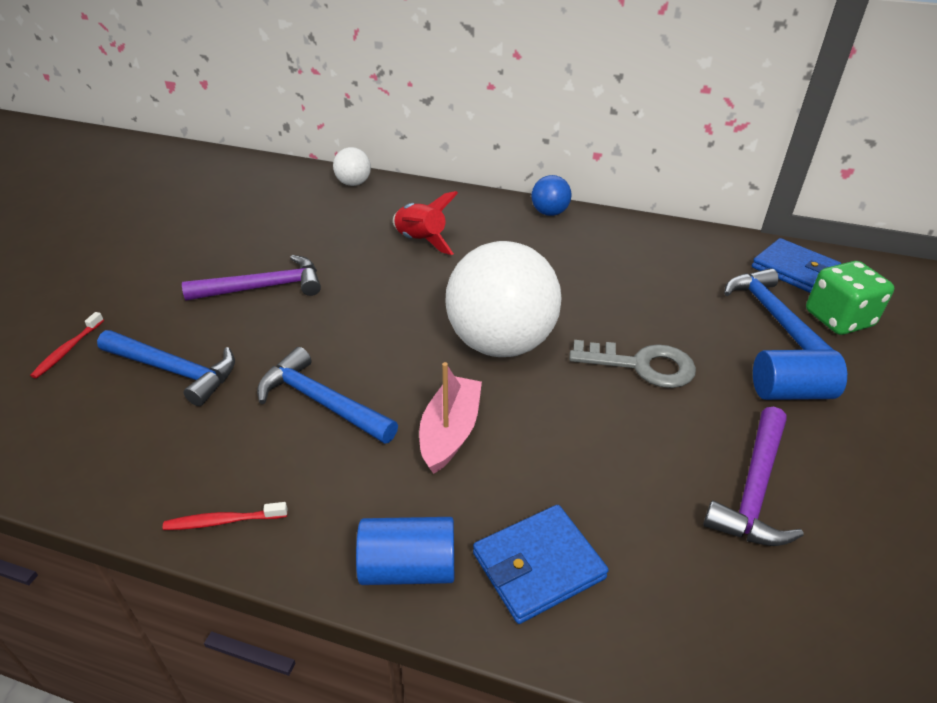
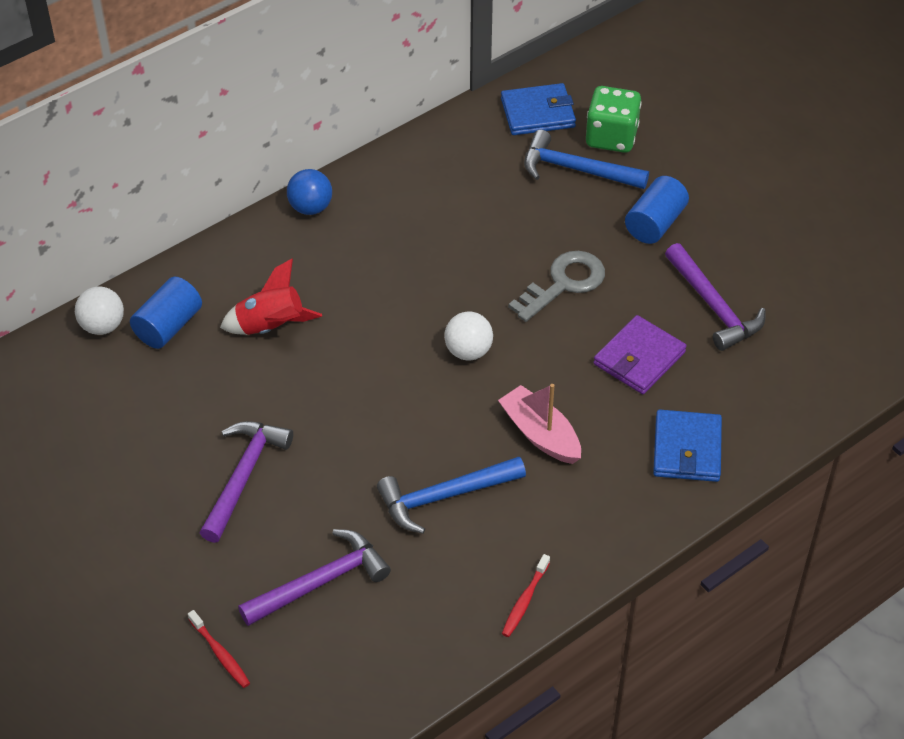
camera: 55 degrees left, 10 degrees up
blue hammer [97,330,235,406] -> purple hammer [238,529,391,626]
blue cylinder [356,517,454,585] -> blue cylinder moved to [130,277,202,349]
white ball [446,241,562,357] -> white ball [444,312,493,361], size x0.46
none -> purple wallet [594,315,686,394]

